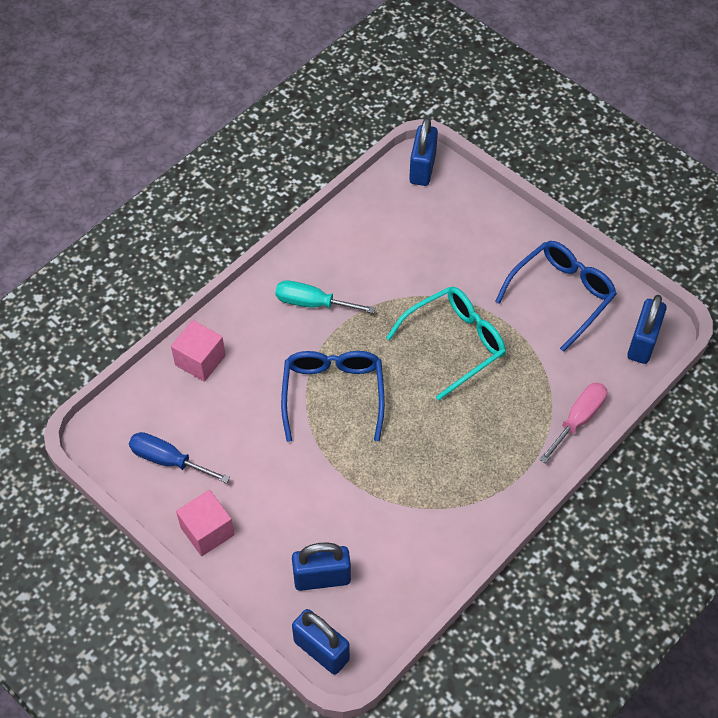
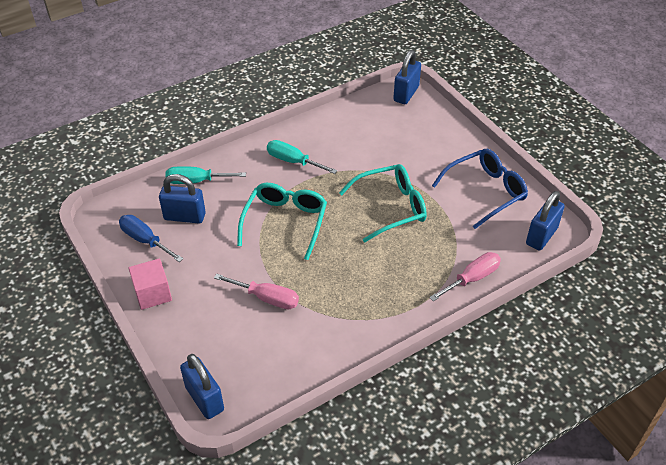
camera: 15 degrees right, 10 degrees down
pink cube [171,320,226,382] -> turquoise screwdriver [166,166,246,184]
blue glasses [281,351,385,442] -> turquoise glasses [237,183,327,260]
blue padlock [292,542,351,591] -> blue padlock moved to [159,174,206,224]
none -> pink screwdriver [214,274,299,309]

